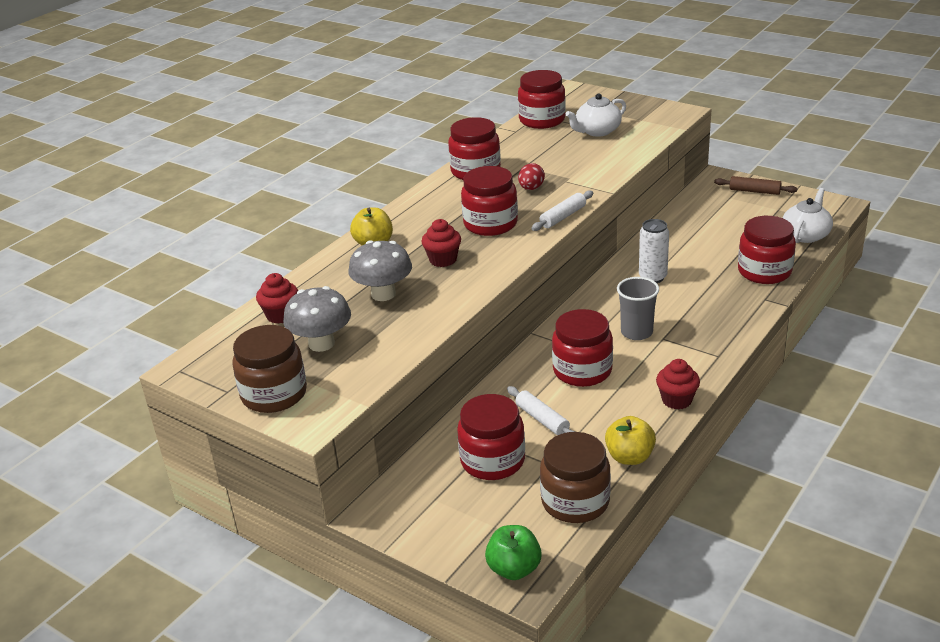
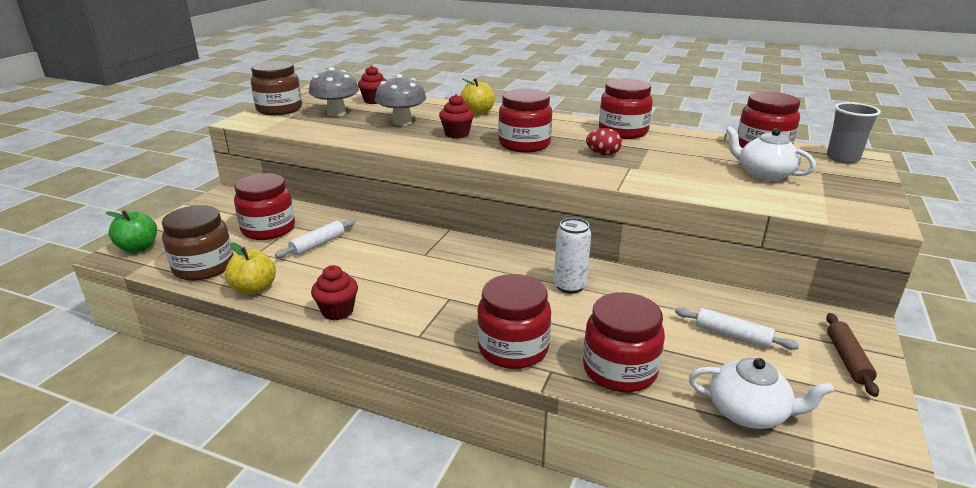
camera: 75 degrees right, 5 degrees down
white rolling pin [532,190,593,231] -> white rolling pin moved to [675,307,799,350]
red jar [552,309,613,387] -> red jar moved to [477,274,551,369]
grey cup [617,277,659,340] -> grey cup moved to [827,102,881,164]

